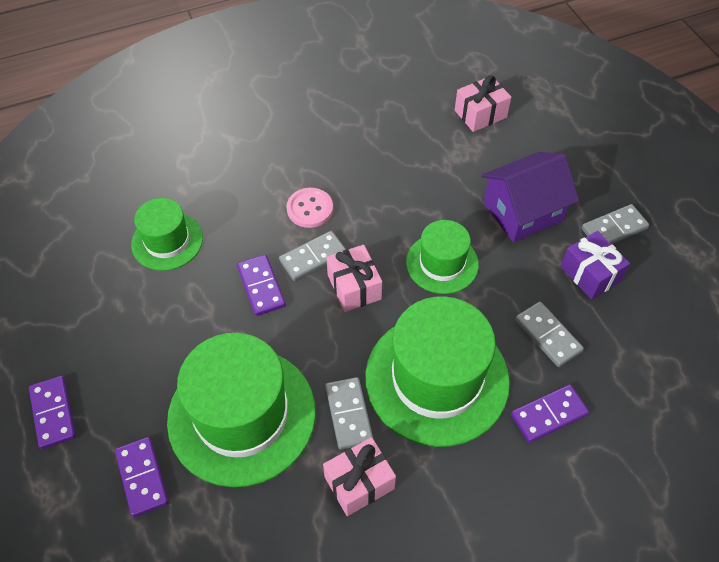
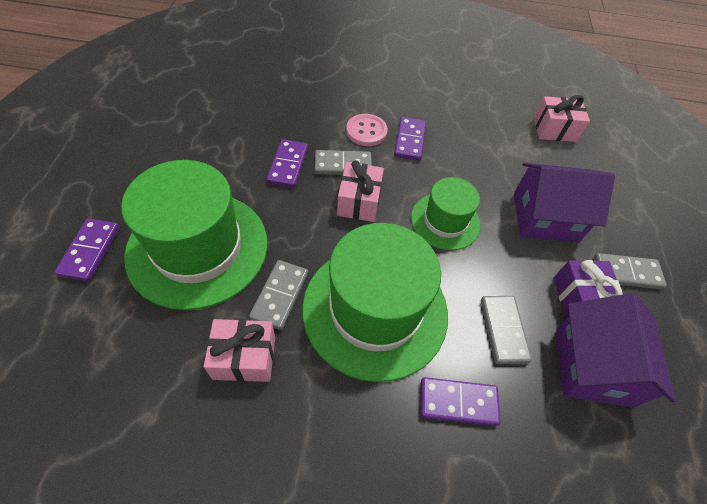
camera: 25 degrees right, 0 degrees up
purple domino [29,376,76,449] -> purple domino moved to [394,117,426,161]
green hat [131,198,203,271] -> none
none -> purple house [556,293,676,408]

